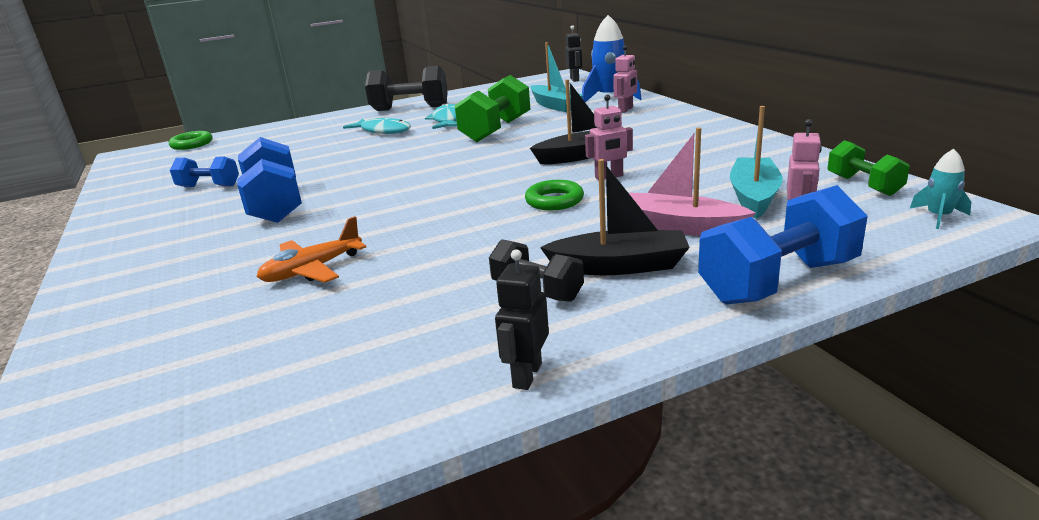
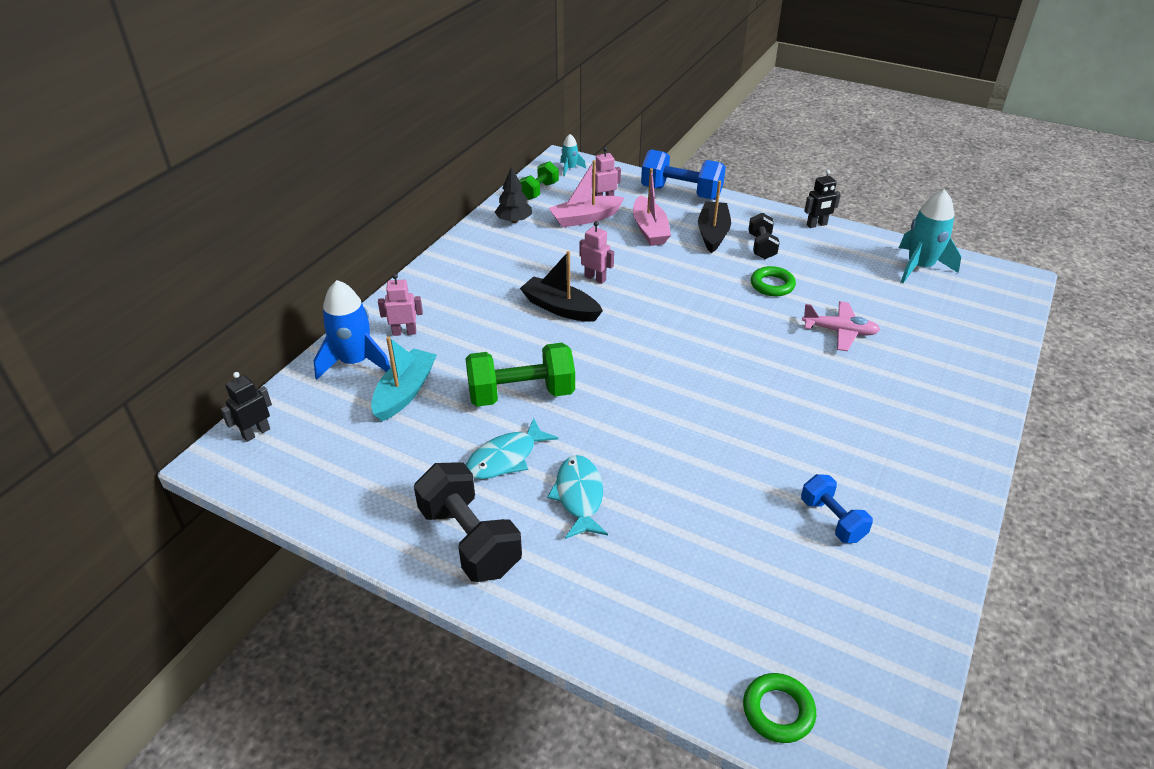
camera: 130 degrees left, 15 degrees up
blue dumbbell [237,137,302,223] -> none
orange plane [256,216,366,283] -> pink plane [802,301,880,351]
green ring [525,180,584,210] -> green ring moved to [751,266,796,296]
black boat [540,159,690,275] -> black boat turned 45 degrees clockwise [698,181,731,253]
turquoise boat [730,106,783,219] -> pink boat [549,160,624,228]
none -> black tree [495,167,532,223]
none -> turquoise rocket [899,189,961,283]

